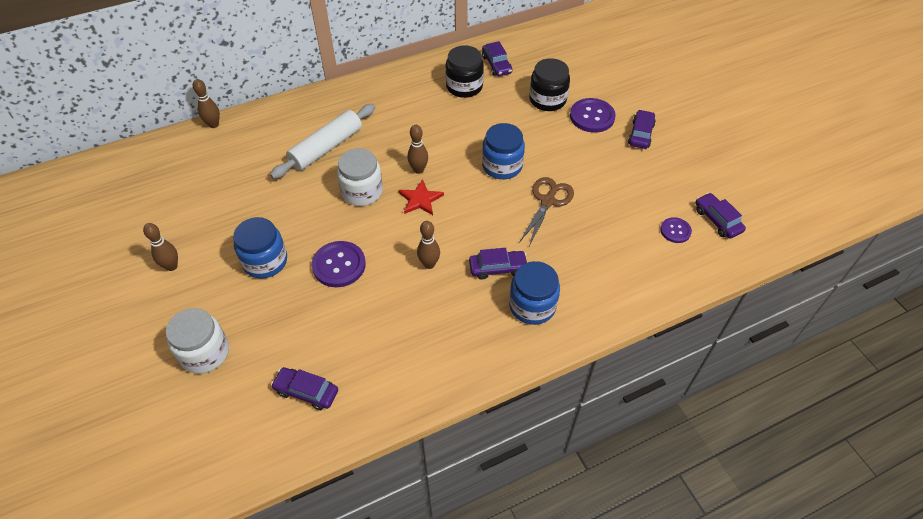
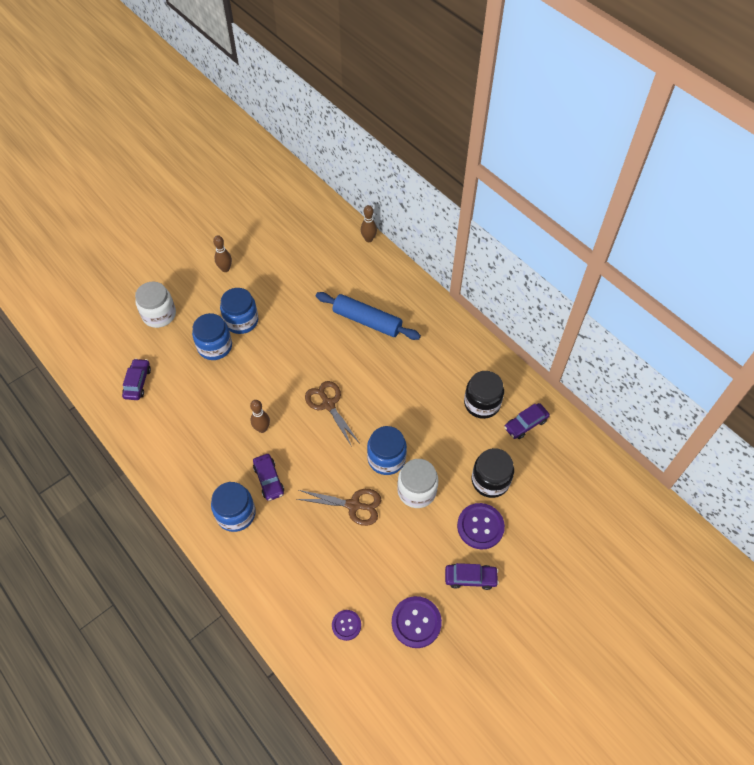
camera: 75 degrees right, 5 degrees up
white rolling pin [270,104,375,179] -> blue rolling pin [316,292,421,340]
purple button [312,241,366,287] -> purple button moved to [392,596,442,648]
white jar [337,148,383,206] -> white jar moved to [397,459,438,508]
red star [398,179,444,215] -> brown scissors [305,381,359,447]
brown bowling pin [407,125,428,174] -> none
purple car [695,193,746,238] -> none
none -> blue jar [192,313,232,360]

